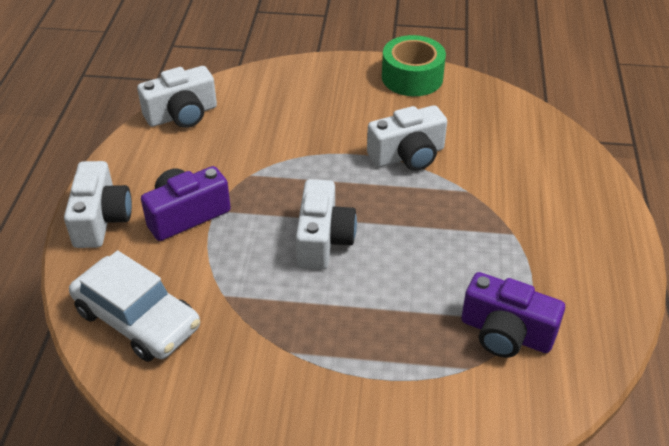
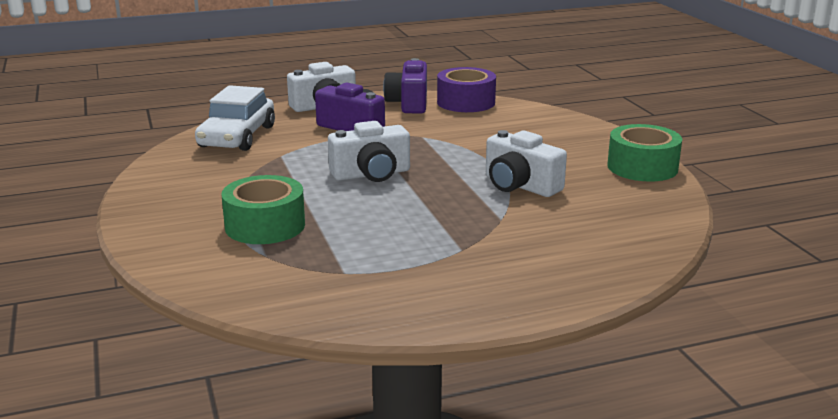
camera: 65 degrees right, 20 degrees down
white camera [137,66,217,128] -> purple tape [437,67,496,112]
purple camera [461,272,565,358] -> purple camera moved to [383,58,427,113]
none -> green tape [221,175,305,244]

